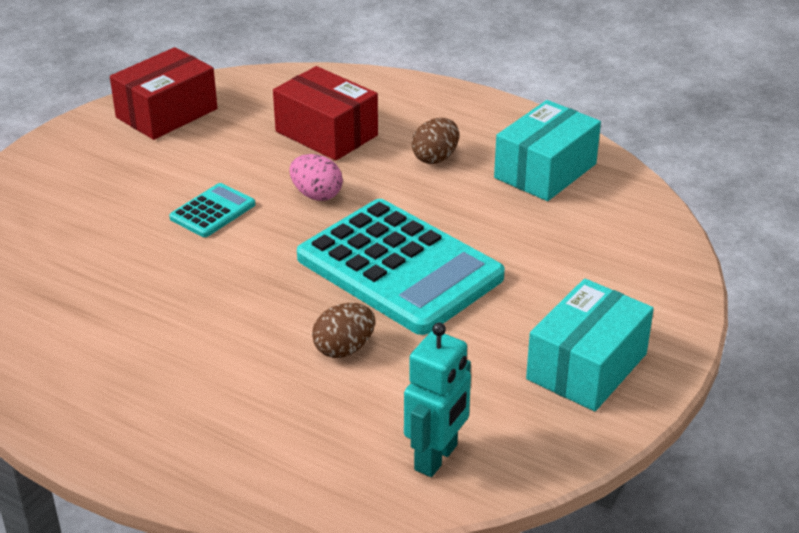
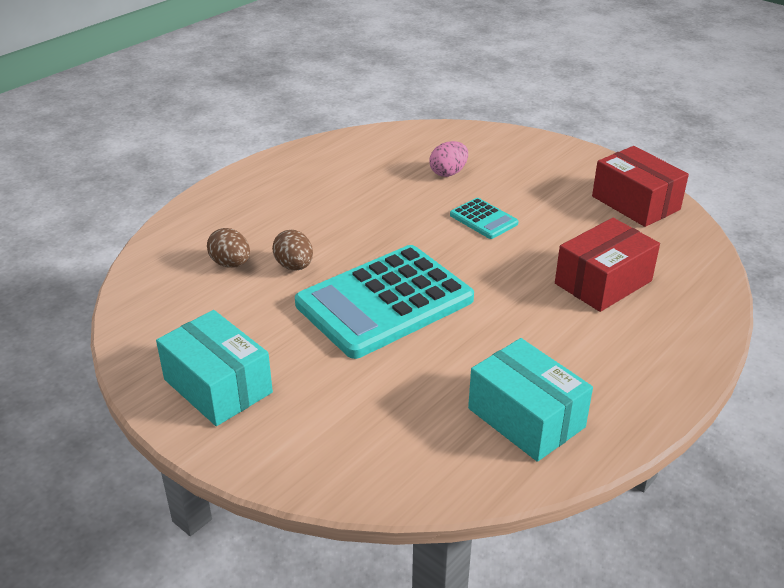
camera: 100 degrees right, 0 degrees up
pink egg [289,154,343,201] -> pink egg moved to [430,141,468,177]
turquoise robot [404,323,471,477] -> none
brown egg [412,118,459,164] -> brown egg moved to [207,228,250,268]

